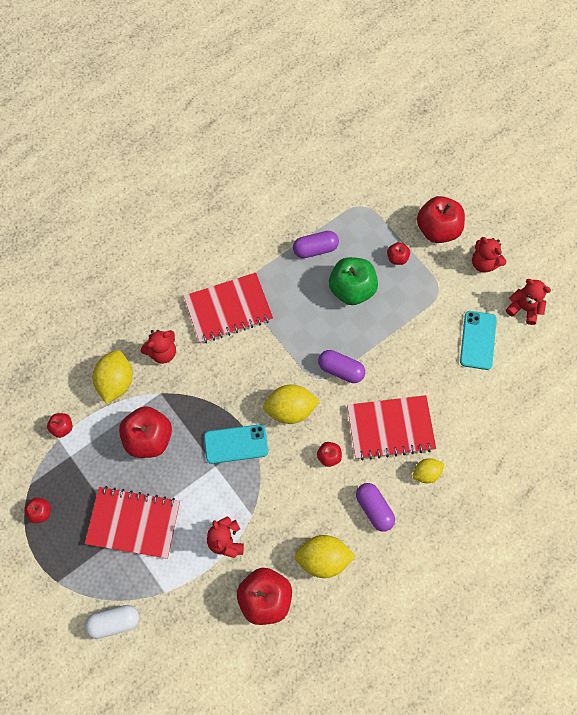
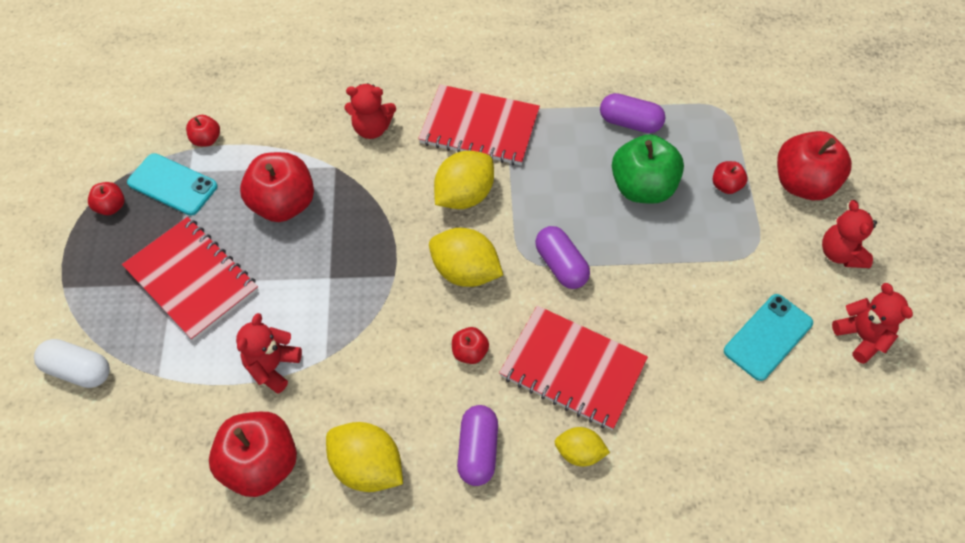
camera: 35 degrees right, 10 degrees down
yellow lemon [93,350,133,404] -> yellow lemon moved to [434,151,494,209]
turquoise phone [204,424,268,464] -> turquoise phone moved to [127,153,217,216]

